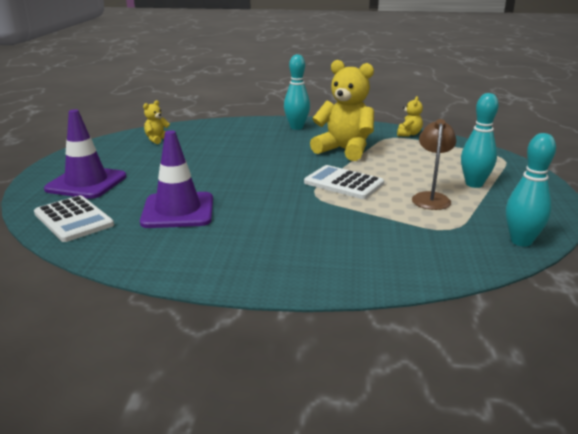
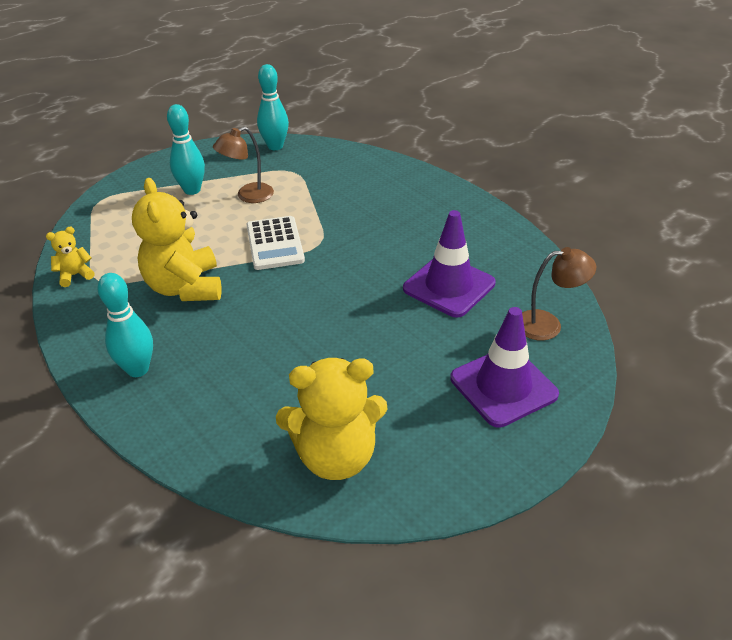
camera: 135 degrees left, 15 degrees up
white calculator [34,195,114,242] -> brown lamp [522,247,596,341]
yellow teddy bear [143,100,170,144] -> yellow teddy bear [276,358,388,480], size x2.14

